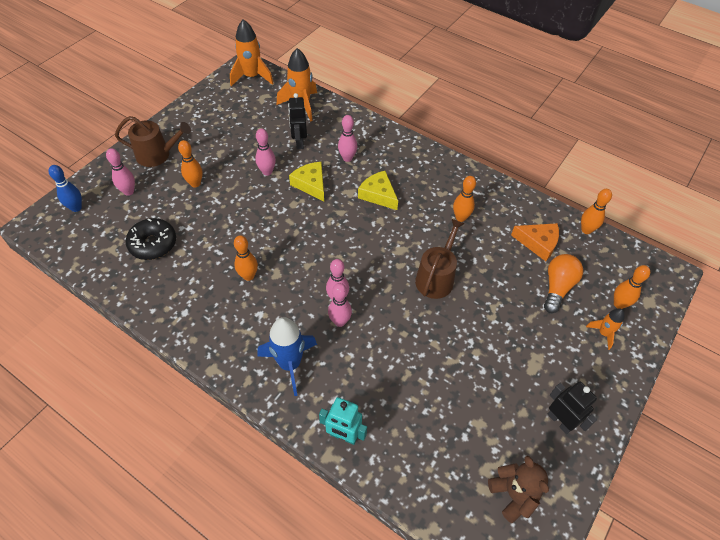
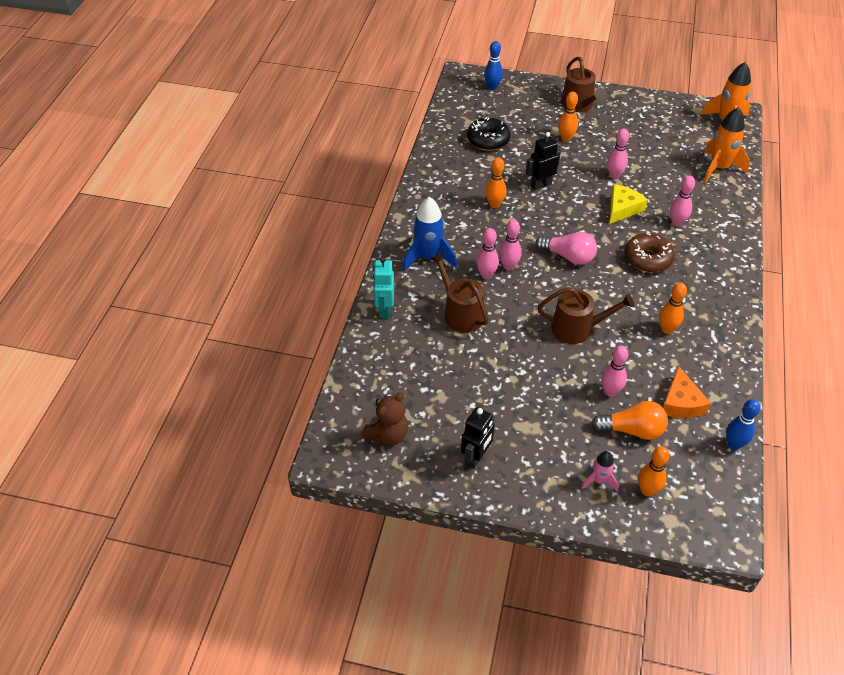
camera: 70 degrees right, 5 degrees down
pink bowling pin [106,148,135,196] -> pink bowling pin moved to [601,346,629,397]
black robot [288,93,307,149] -> black robot moved to [526,132,561,190]
yellow cheese [358,171,398,210] -> brown donut [624,233,675,273]
orange bowling pin [581,189,612,234] -> blue bowling pin [726,399,760,450]
orange rocket [586,308,624,350] -> pink rocket [581,451,619,491]
none -> brown watering can [430,252,488,333]
none -> pink light bulb [536,232,597,265]

